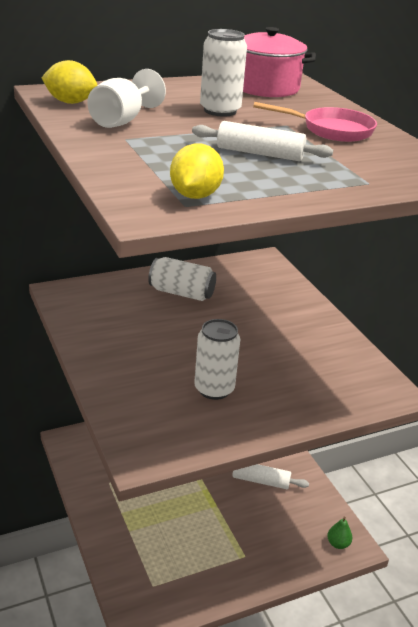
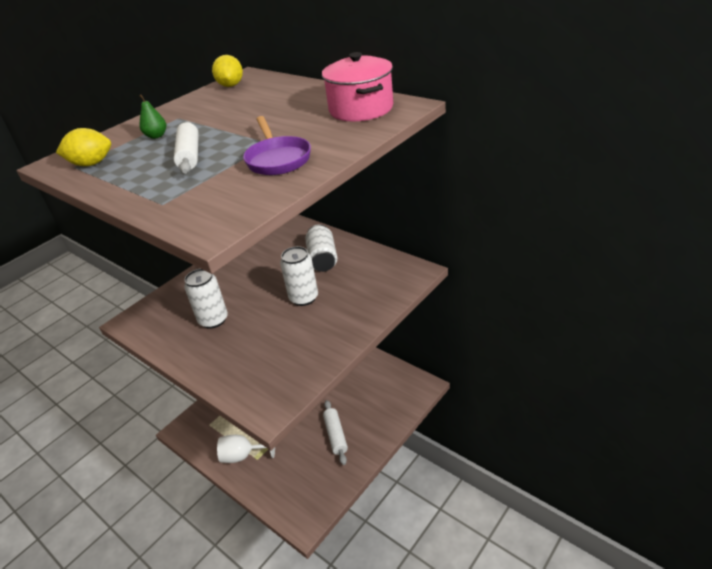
camera: 70 degrees right, 5 degrees up
white goblet [87,69,166,128] -> white goblet moved to [217,435,275,463]
white can [200,29,247,117] -> white can moved to [280,246,318,306]
pink pan [253,102,377,142] -> purple pan [243,116,311,175]
green pear [327,517,352,549] -> green pear moved to [139,95,166,139]

